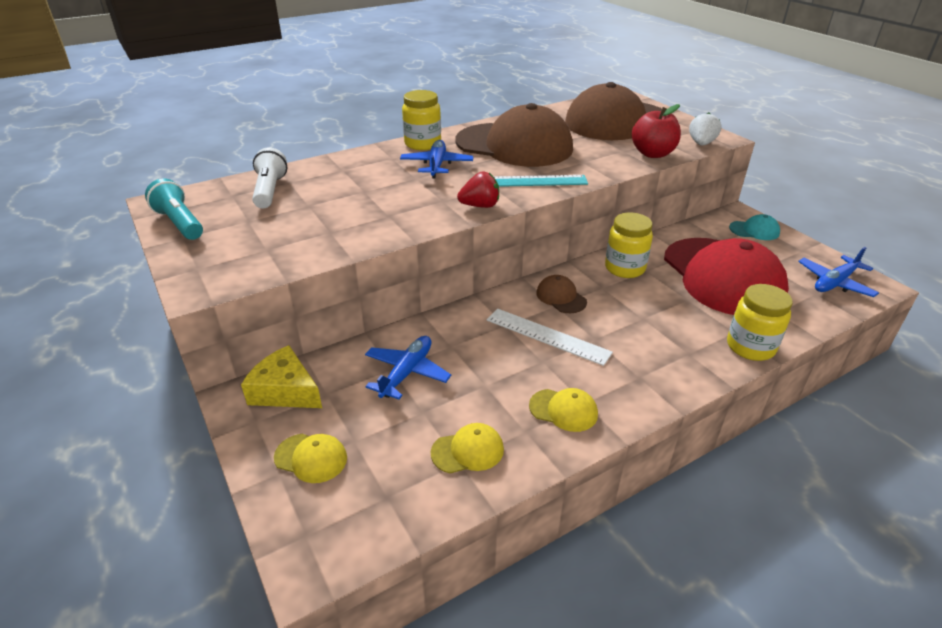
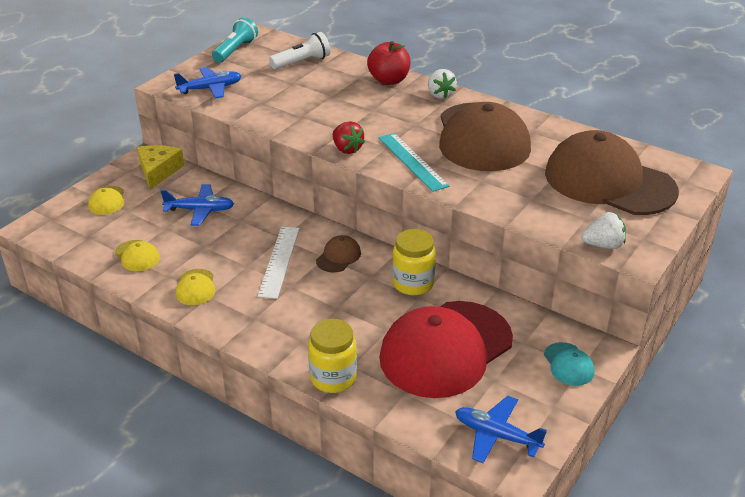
camera: 65 degrees right, 0 degrees up
blue plane [400,140,474,179] -> blue plane moved to [174,67,241,99]
yellow jar [402,90,441,150] -> white strawberry [428,69,457,99]
red apple [632,104,681,158] -> red apple moved to [367,41,411,85]

